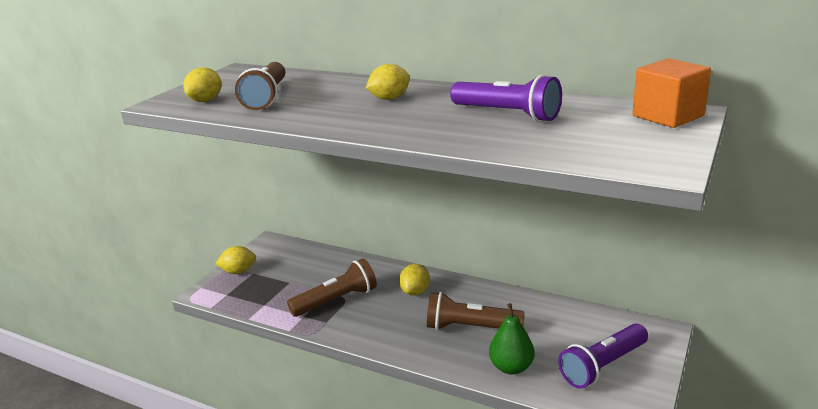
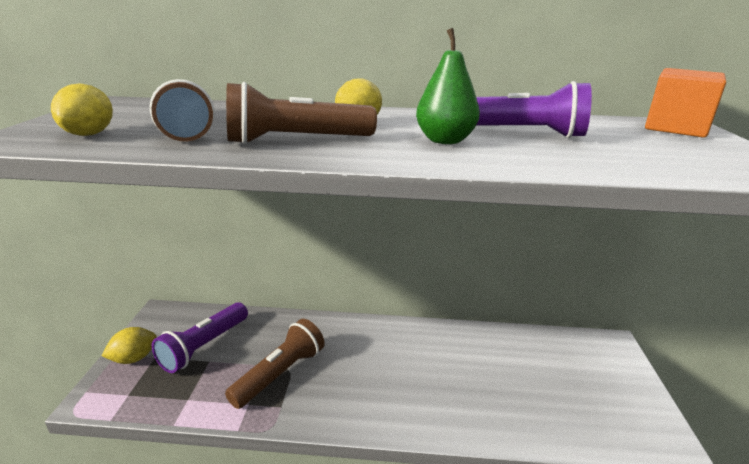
camera: 25 degrees left, 0 degrees up
yellow lemon [399,264,430,295] -> none
brown flashlight [427,292,525,330] -> brown flashlight moved to [226,82,377,145]
green pear [489,303,535,375] -> green pear moved to [416,28,480,144]
purple flashlight [558,323,648,389] -> purple flashlight moved to [152,303,248,373]

